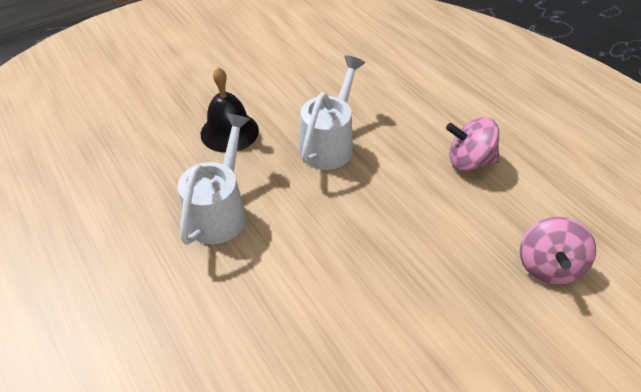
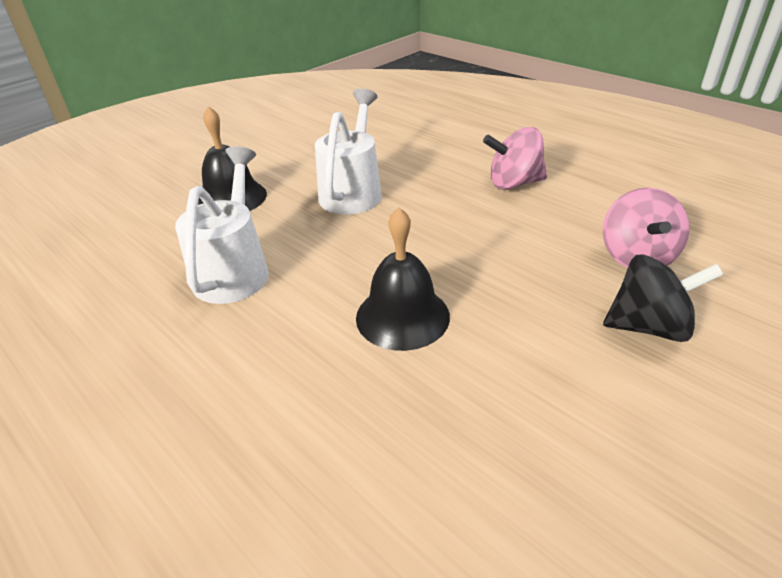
camera: 10 degrees left, 10 degrees down
none -> black bell [356,207,450,351]
none -> black spinning top [603,254,723,342]

